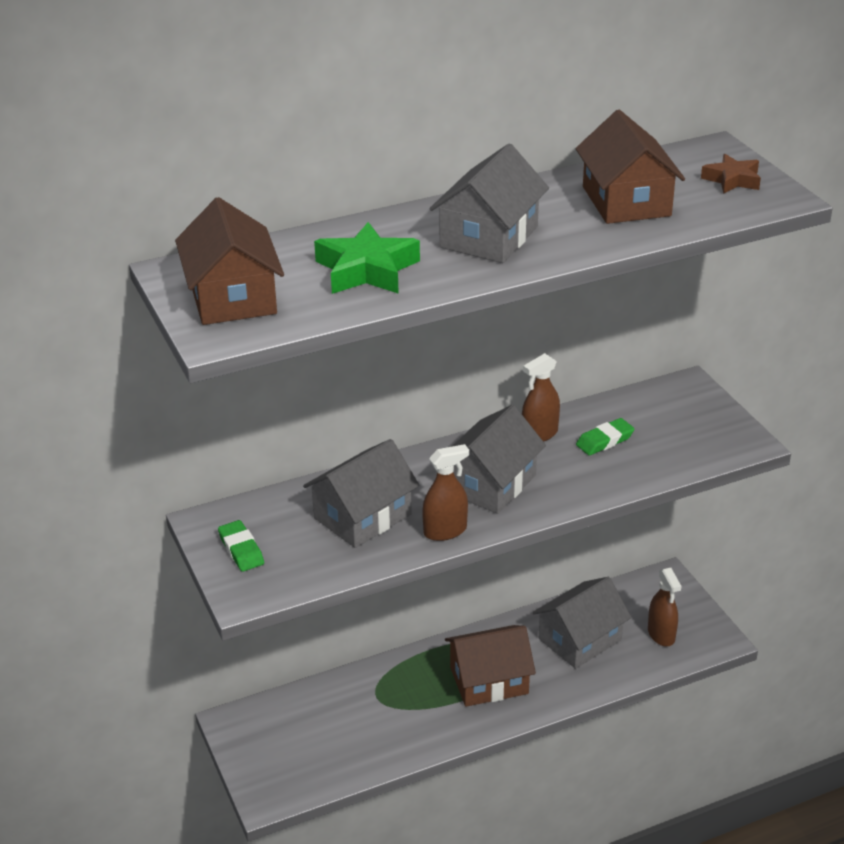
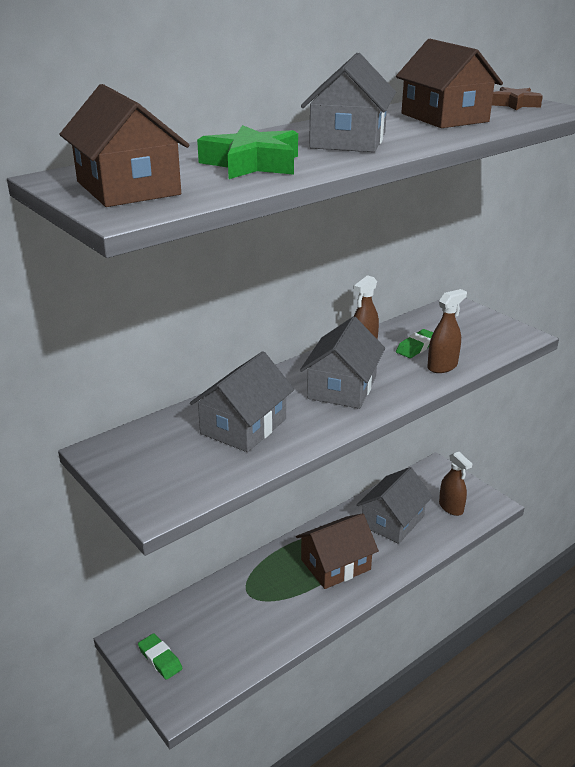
camera: 15 degrees left, 5 degrees down
green eraser [218,520,264,572] -> green eraser moved to [138,633,182,680]
brown spray bottle [422,444,469,541] -> brown spray bottle moved to [427,289,467,373]

